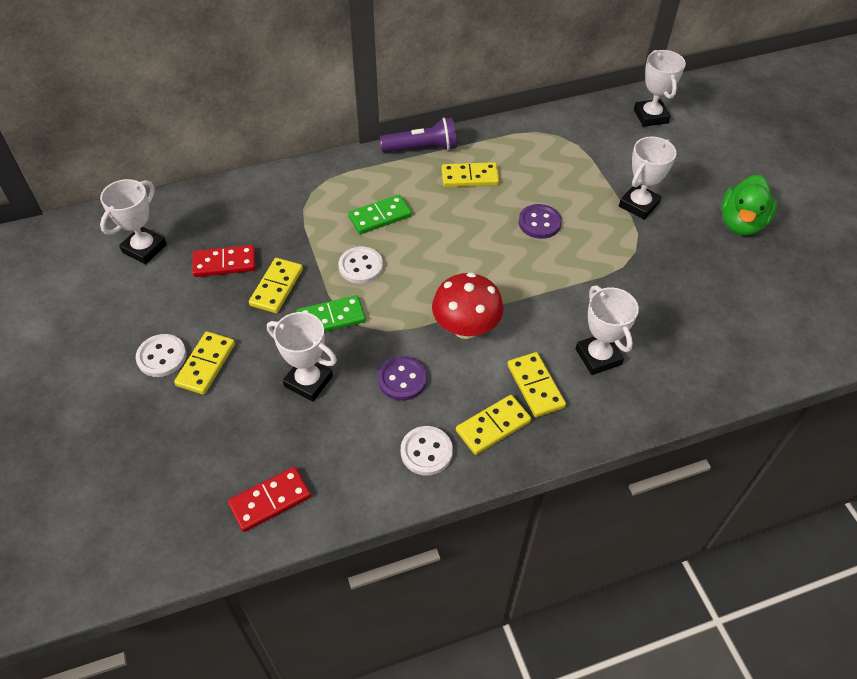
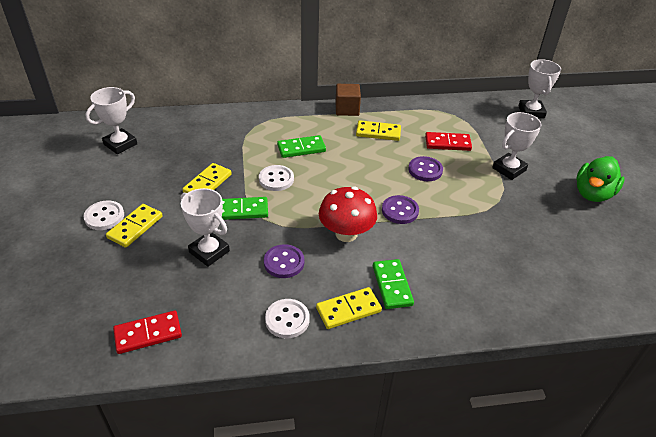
camera: 10 degrees right, 10 degrees down
red domino [192,245,256,277] -> red domino moved to [425,132,472,151]
purple flashlight [380,118,457,153] -> brown cube [335,84,361,116]
yellow domino [507,352,566,417] -> green domino [373,259,414,309]
white trophy [576,285,639,375] -> none
none -> purple button [382,195,419,224]

